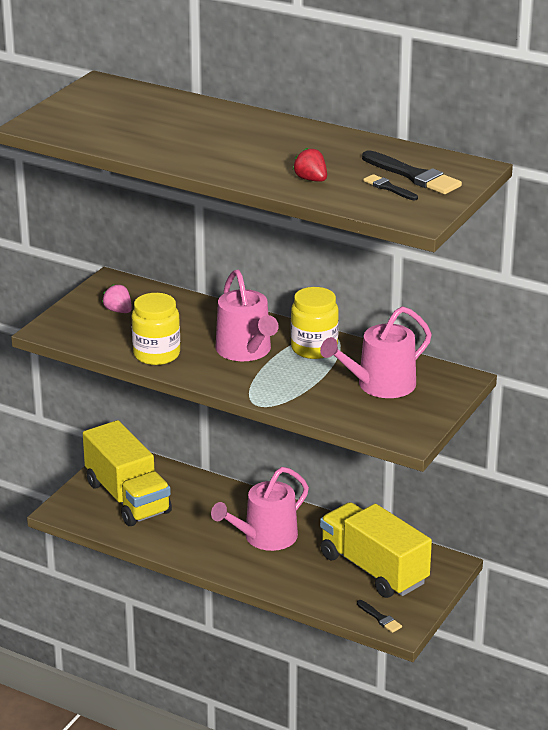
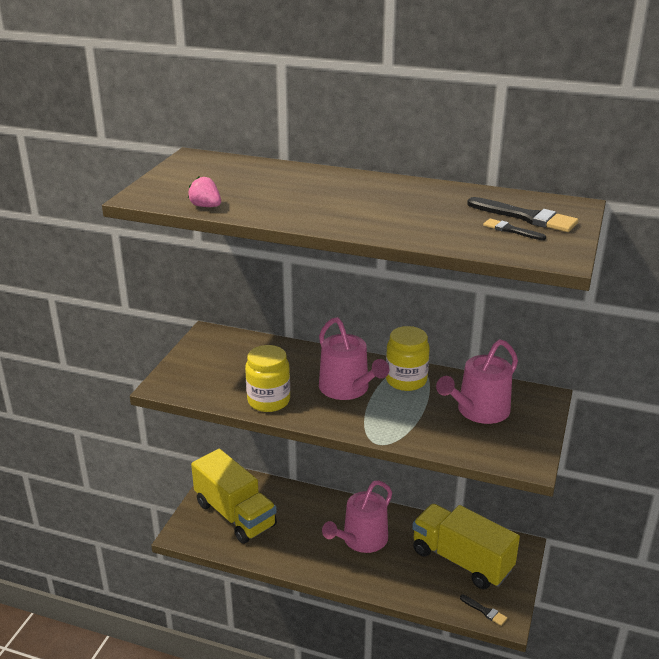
camera: 10 degrees left, 0 degrees up
pink strawberry [102,284,132,313] -> pink strawberry moved to [188,177,221,207]
red strawberry [293,148,327,182] -> none

